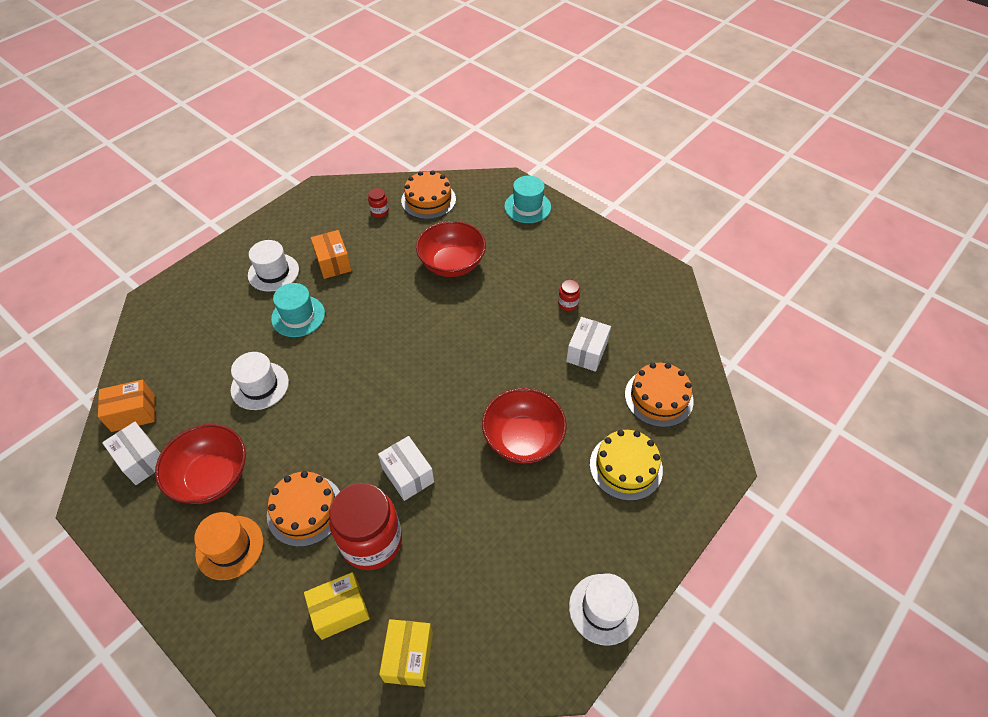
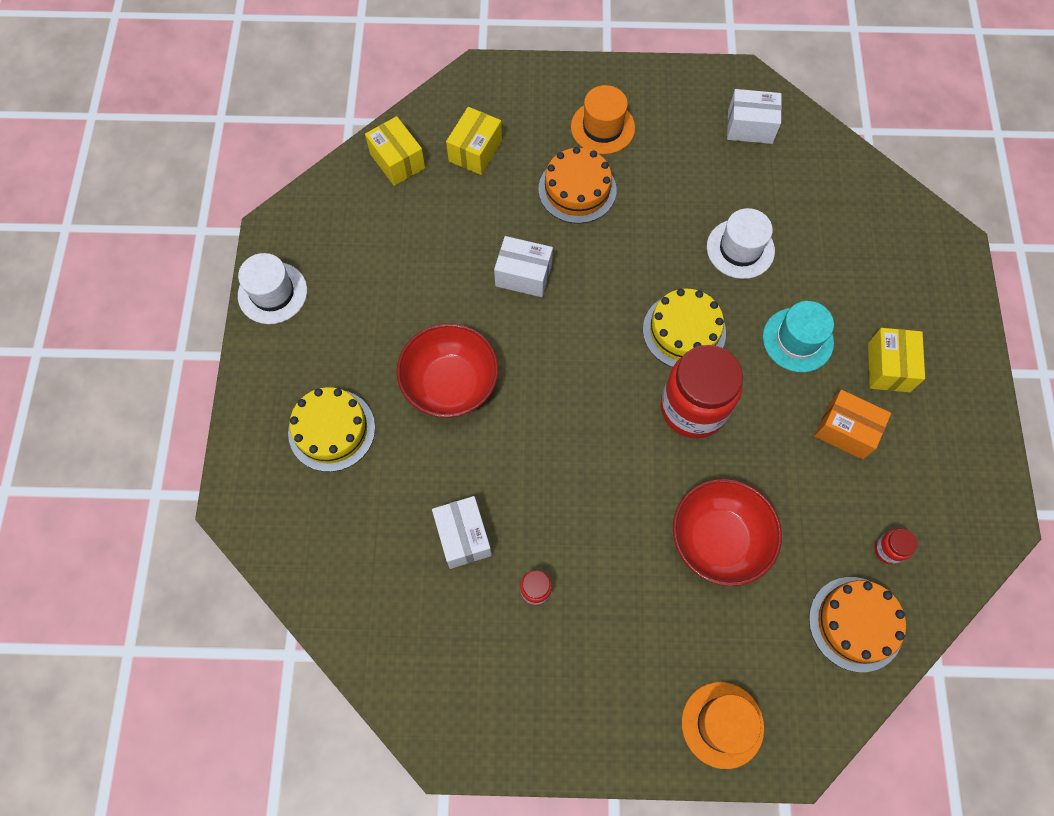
camera: 140 degrees right, 15 degrees up
orange box [98,380,155,432] -> none
red bowl [155,424,246,504] -> none
white hat [248,240,299,292] -> yellow box [868,328,925,392]
red jar [329,483,402,570] -> red jar moved to [660,345,743,438]
turquoise hat [504,176,551,223] -> orange hat [682,682,764,769]
orange cake [625,363,694,427] -> none
none -> yellow cake [643,289,726,367]

